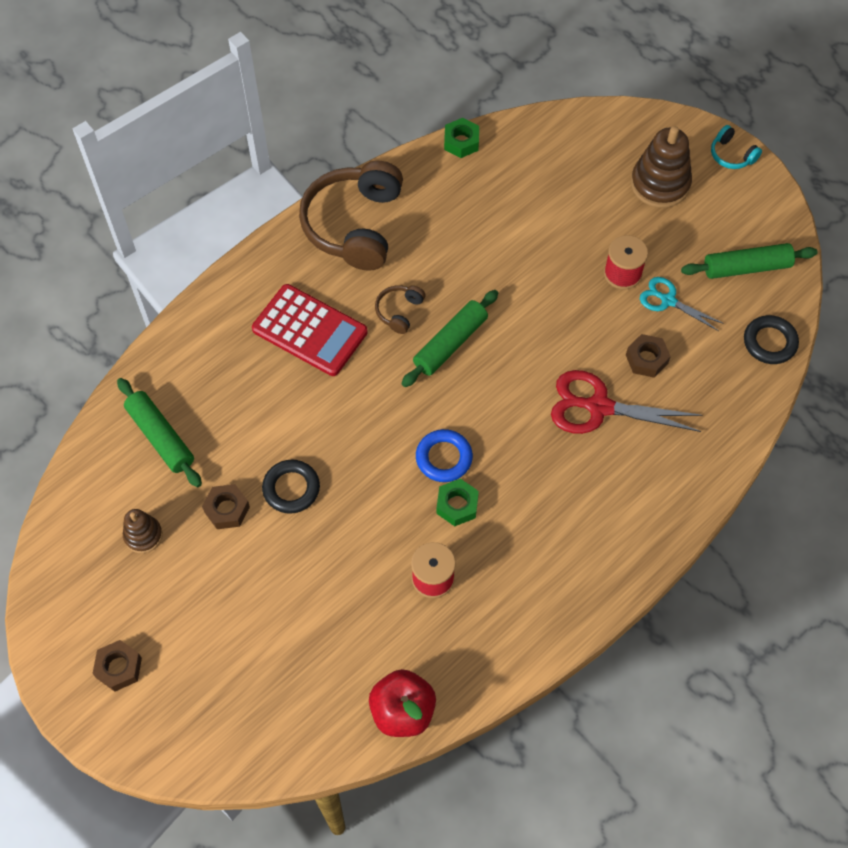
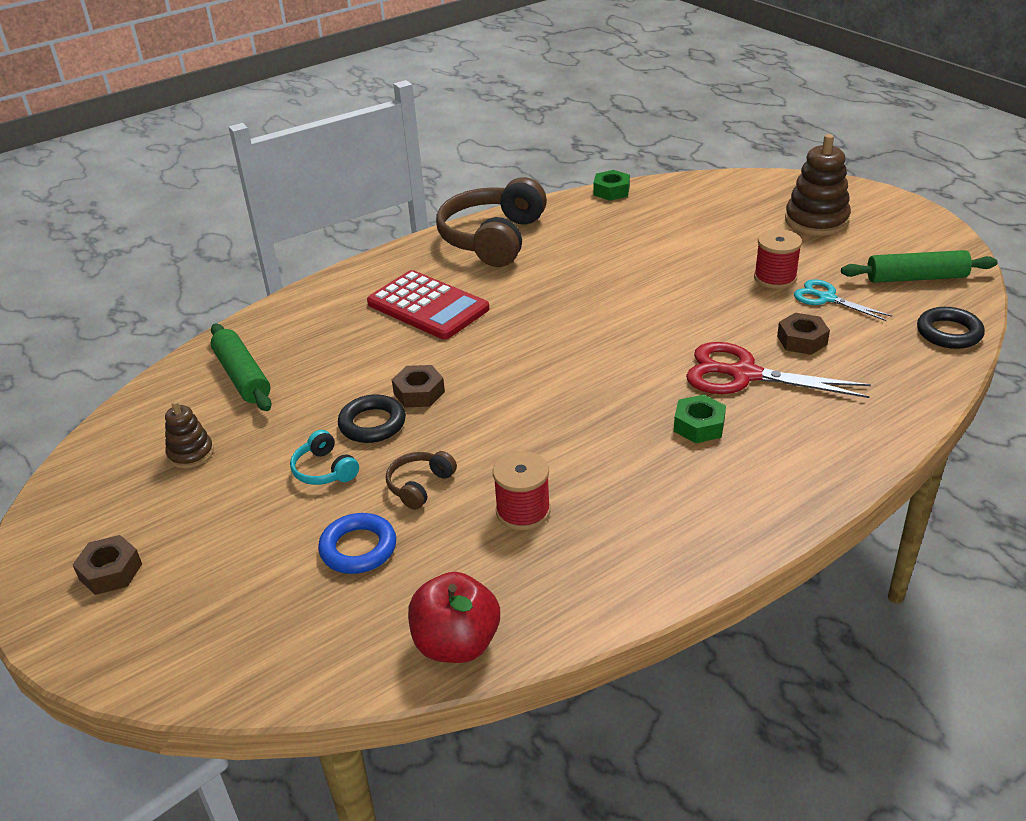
camera: 10 degrees right, 25 degrees down
brown nut [202,484,250,529] -> brown nut moved to [392,365,445,407]
brown headphones [375,285,425,334] -> brown headphones moved to [386,451,457,510]
green rolling pin [401,290,498,387] -> none
blue ring [416,429,473,482] -> blue ring moved to [318,513,396,574]
green nut [436,478,479,526] -> green nut moved to [674,394,726,443]
turquoise headphones [711,125,762,169] -> turquoise headphones moved to [290,430,359,485]

